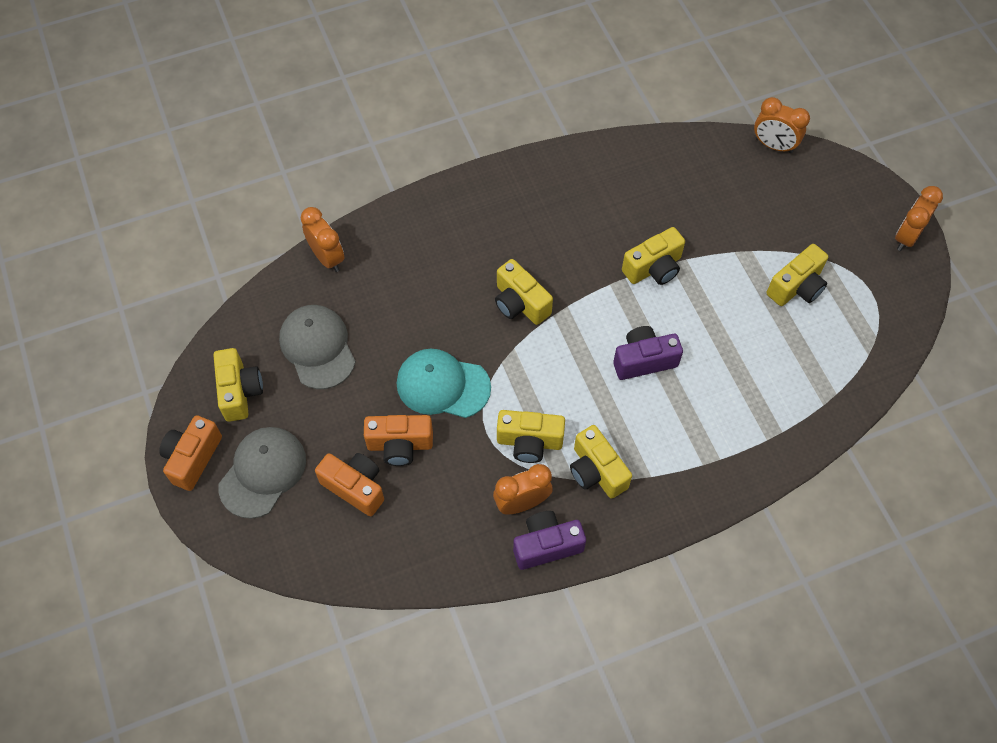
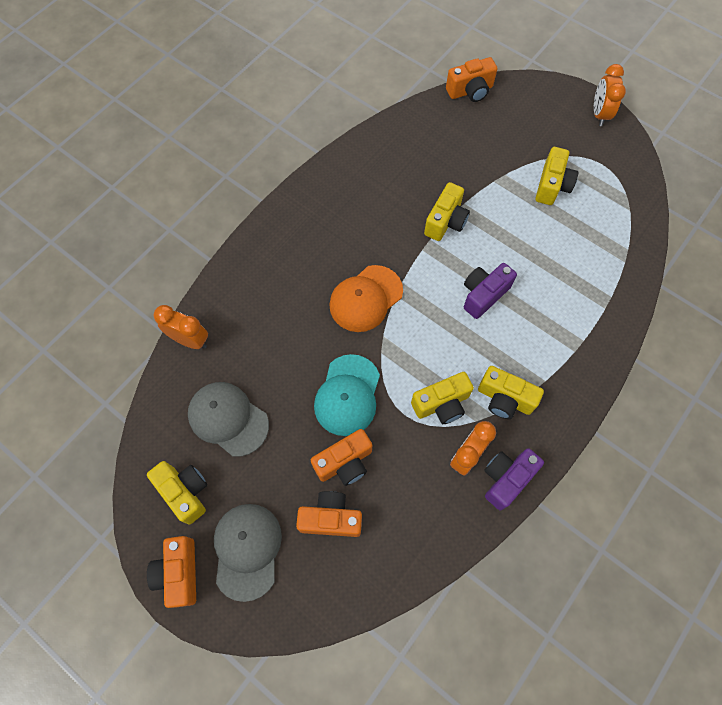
camera: 30 degrees left, 5 degrees up
turquoise cap [397,349,491,418] -> turquoise cap turned 60 degrees counterclockwise [314,354,380,436]
yellow camera [495,259,553,325] -> orange cap [329,265,403,332]
orange clock [754,97,810,153] -> orange camera [446,57,497,102]

